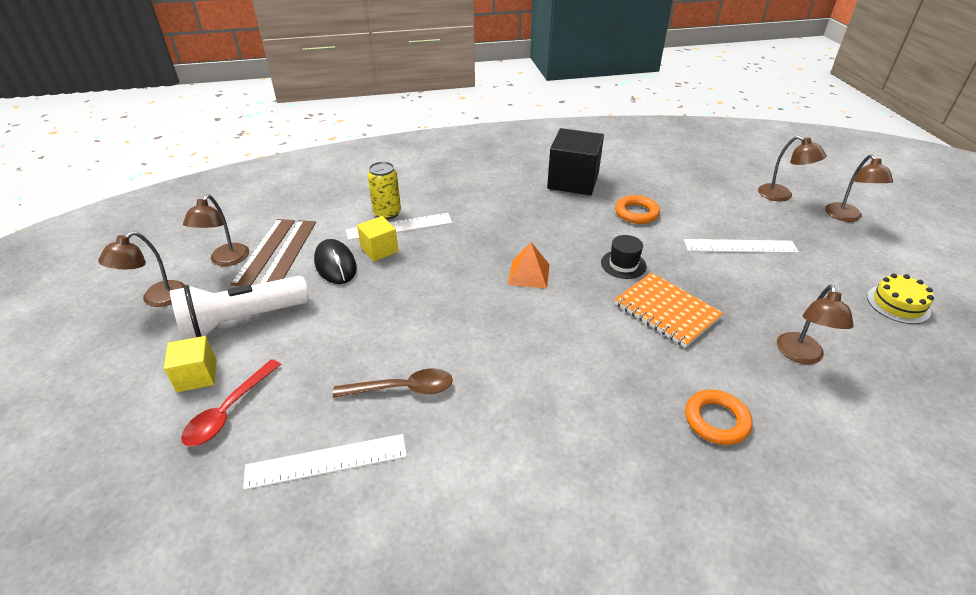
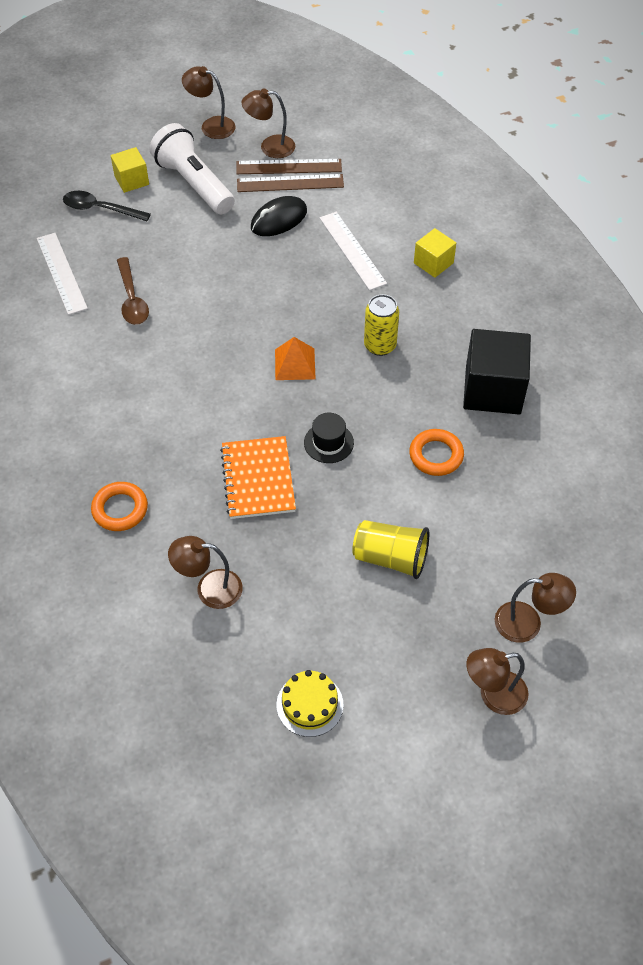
camera: 80 degrees right, 15 degrees up
red spoon [181,359,281,447] -> black spoon [63,191,151,221]
yellow cube [357,216,398,262] -> yellow cube moved to [414,228,456,278]
yellow can [367,161,401,220] -> yellow can moved to [364,294,399,356]
orange notebook [614,273,723,348] -> orange notebook turned 45 degrees counterclockwise [220,436,296,519]
white ruler [684,239,799,253] -> yellow cup [352,520,429,579]
brown lamp [758,136,826,202] -> brown lamp turned 120 degrees counterclockwise [495,573,576,643]

